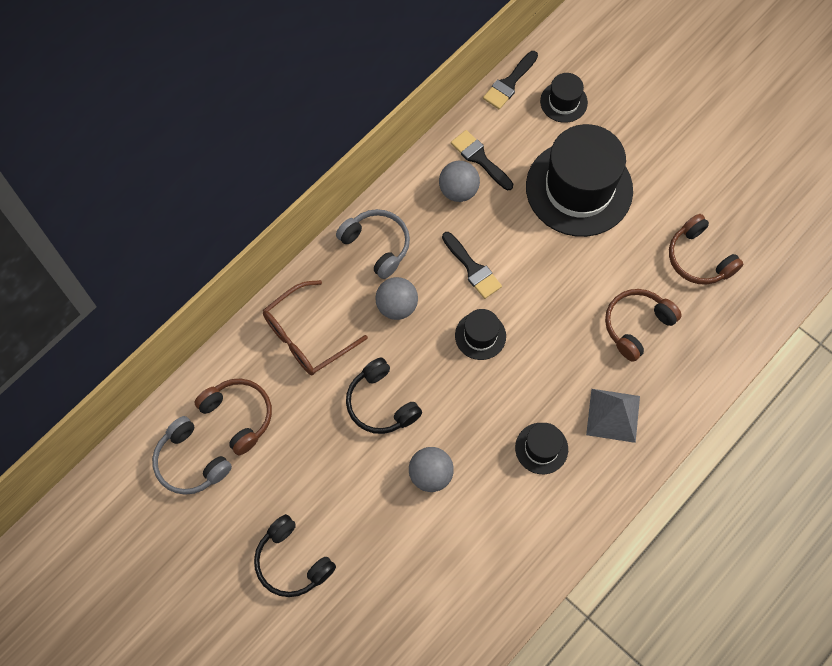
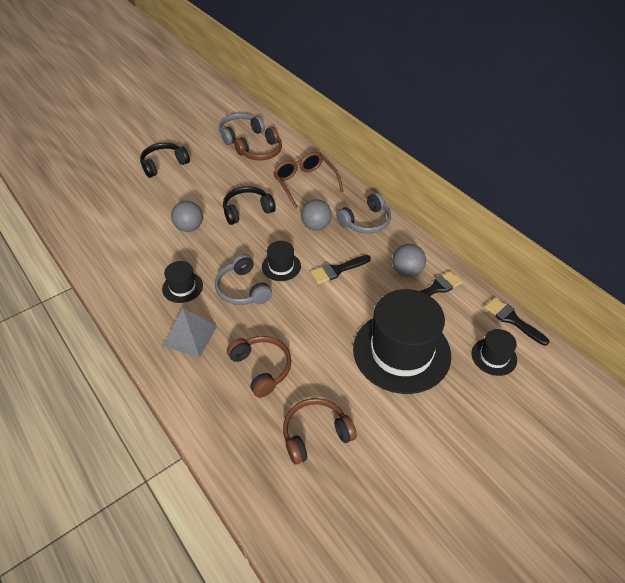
camera: 100 degrees right, 20 degrees down
none -> grey headphones [215,254,272,305]

